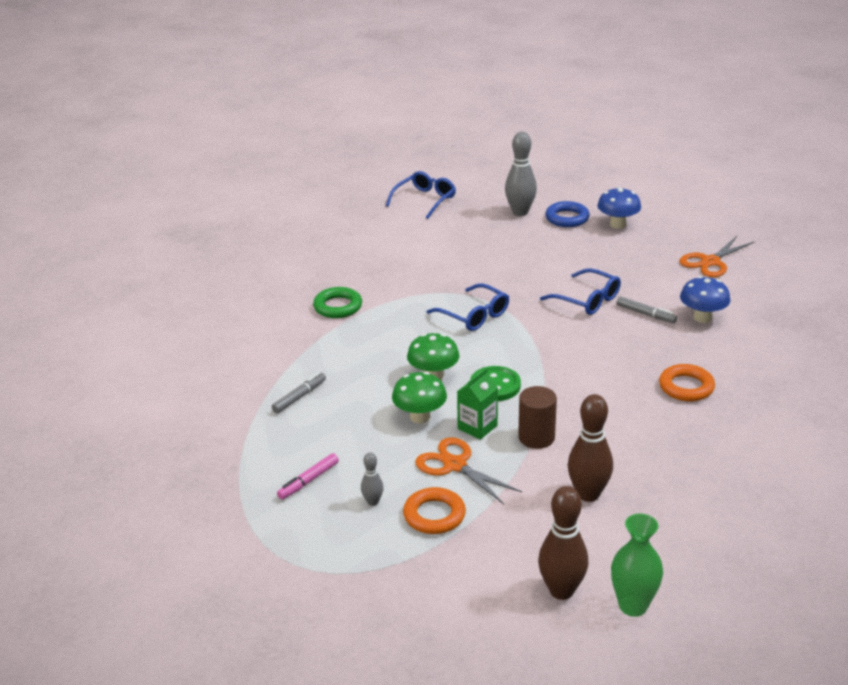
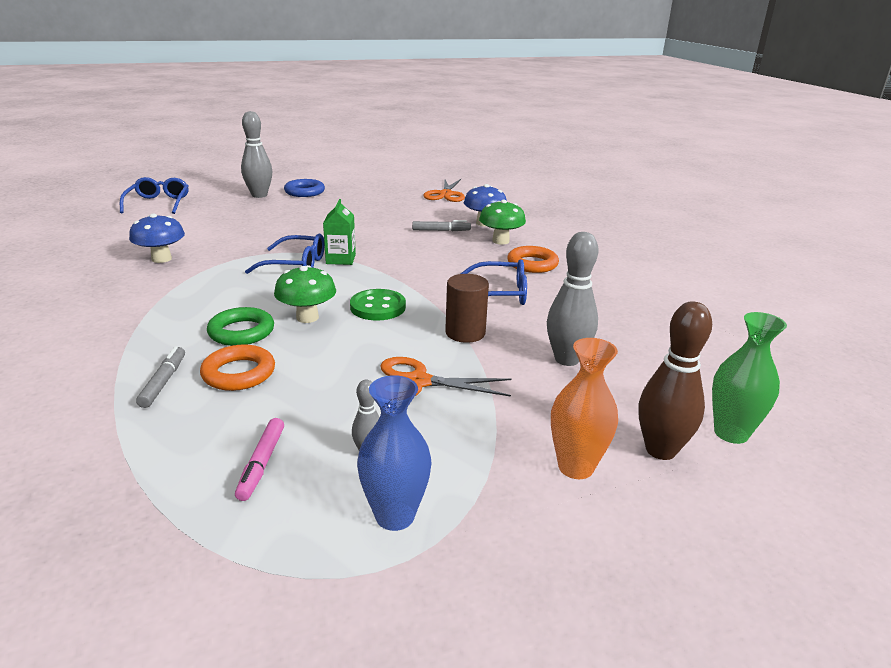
camera: 40 degrees left, 5 degrees down
green ring [313,287,362,318] -> green ring moved to [207,307,274,346]
green mushroom [392,372,447,424] -> green mushroom moved to [479,200,526,245]
orange ring [403,487,466,534] -> orange ring moved to [200,344,275,391]
green carton [457,368,498,440] -> green carton moved to [323,199,356,265]
blue glasses [540,268,621,315] -> blue glasses moved to [460,259,527,305]
brown bowling pin [568,394,613,502] -> grey bowling pin [547,232,598,366]
blue mushroom [597,187,641,229] -> blue mushroom moved to [129,213,185,263]
none -> blue vase [357,375,431,531]
none -> orange vase [551,338,618,479]

